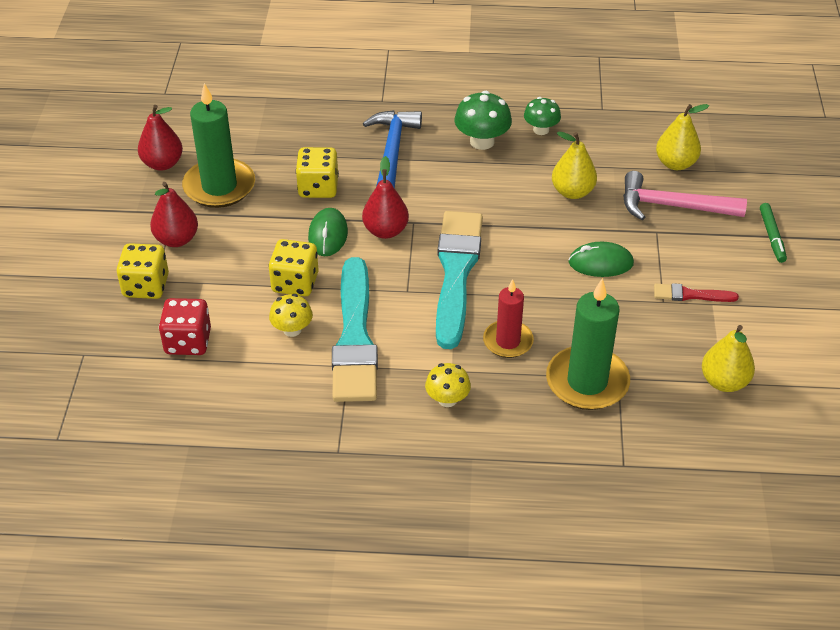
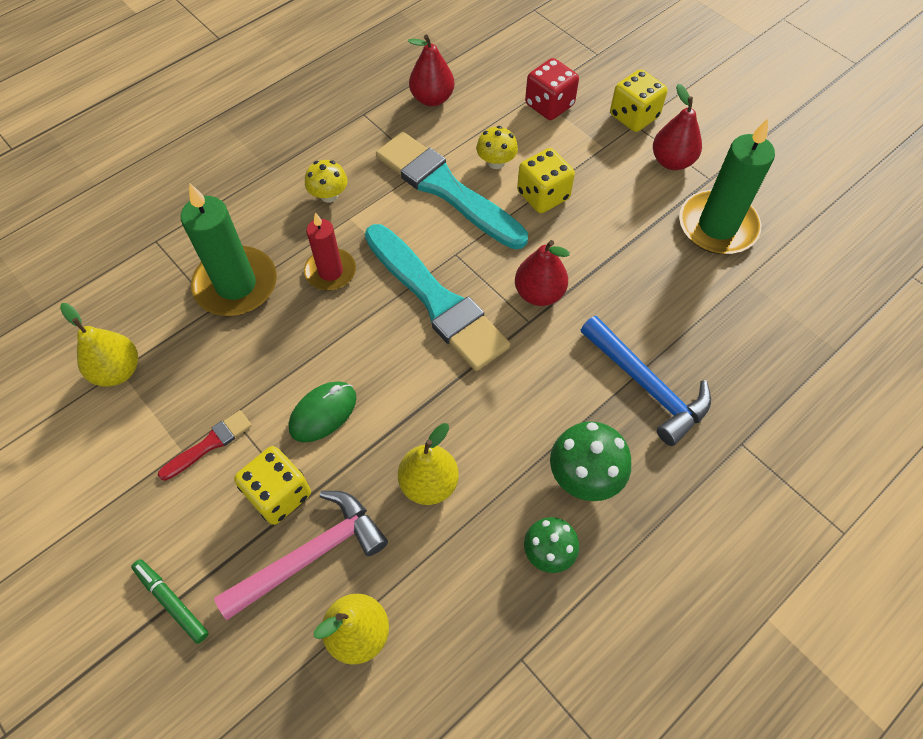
camera: 135 degrees right, 15 degrees up
red pear [138,105,183,171] -> red pear moved to [408,35,455,106]
yellow dice [296,147,339,198] -> yellow dice moved to [234,446,311,525]
green mouse [308,208,348,256] -> none

